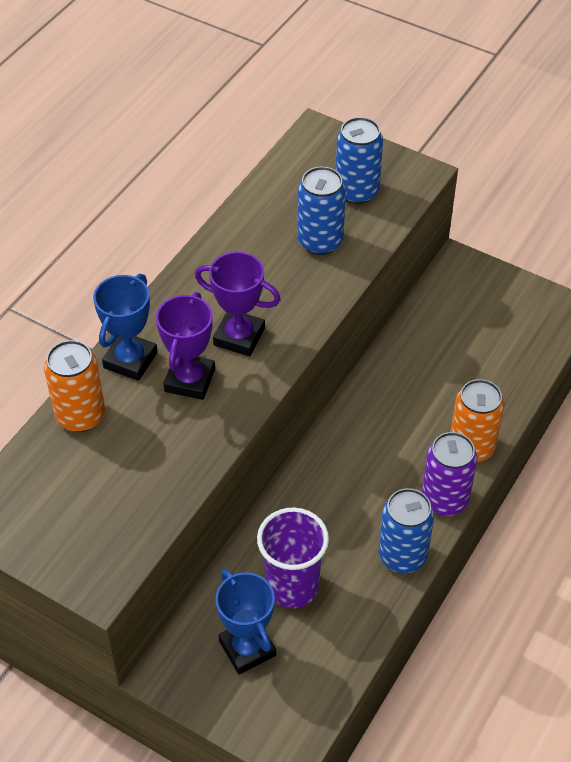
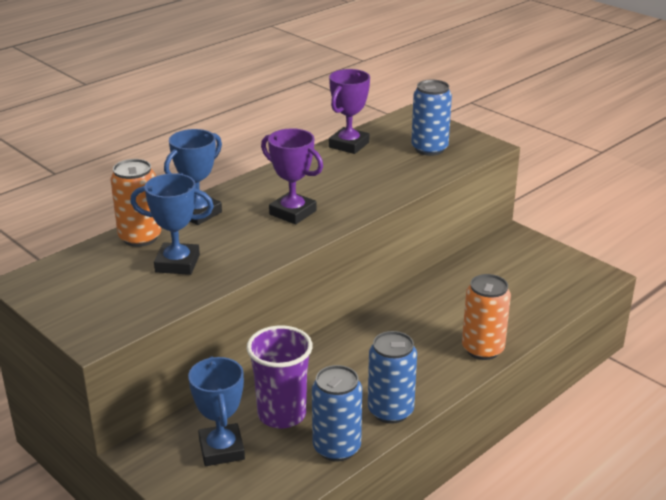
camera: 15 degrees right, 20 degrees down
purple trophy [156,292,215,400] -> purple trophy moved to [329,69,370,154]
blue can [298,166,346,255] -> blue can moved to [312,365,362,462]
purple can [422,432,478,516] -> none
none -> blue trophy [130,173,214,275]

